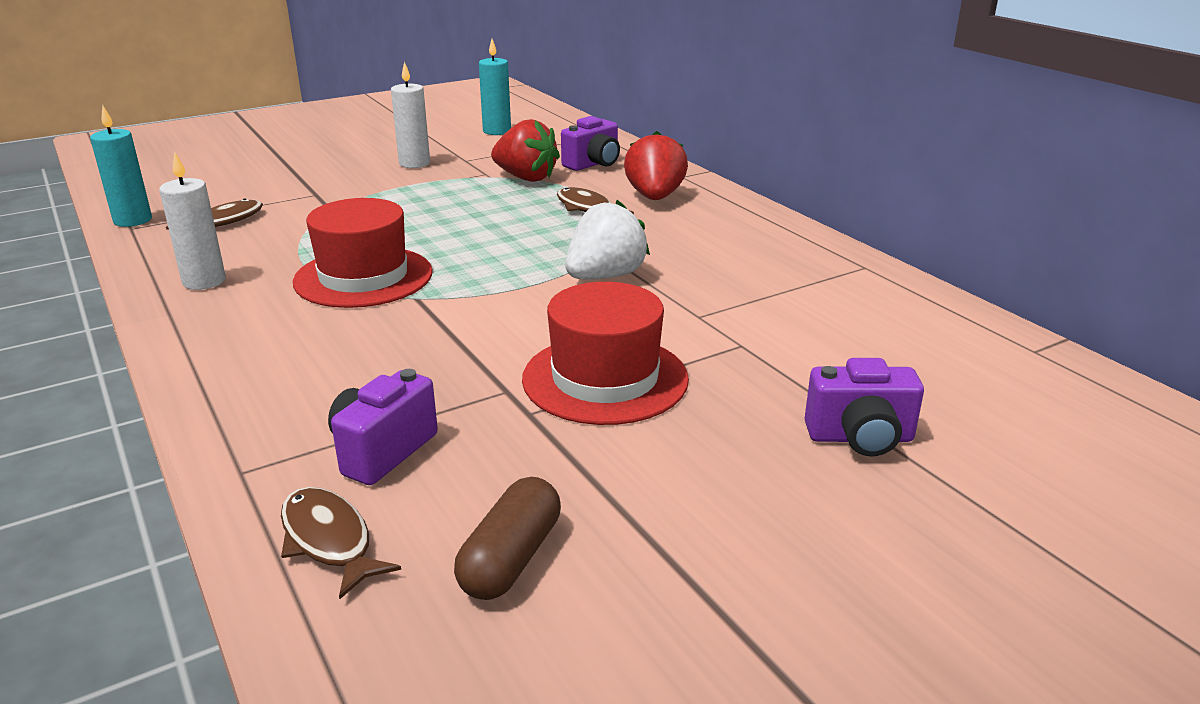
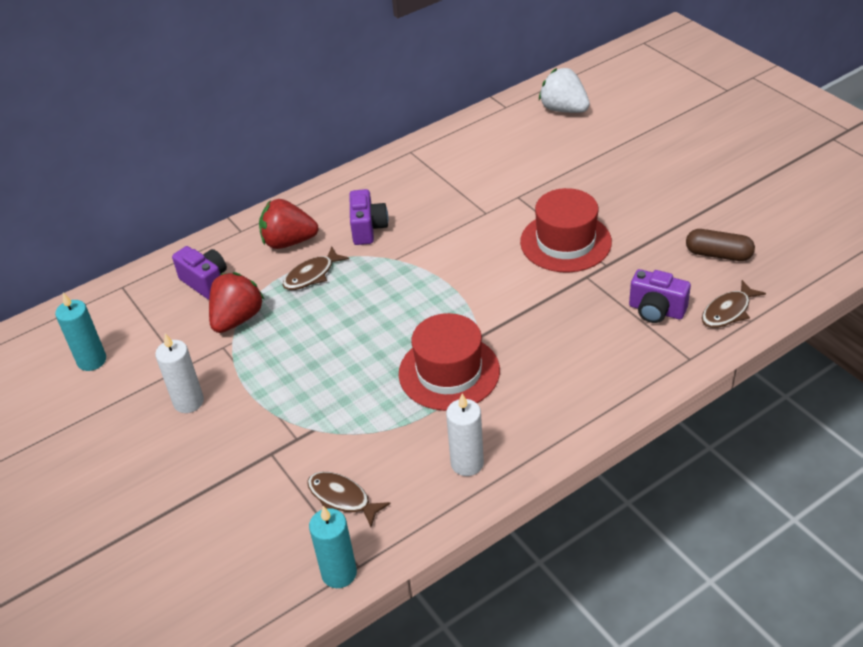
camera: 90 degrees left, 15 degrees up
white strawberry [565,200,650,280] -> white strawberry moved to [539,68,590,113]
purple camera [804,358,924,457] -> purple camera moved to [349,189,388,245]

